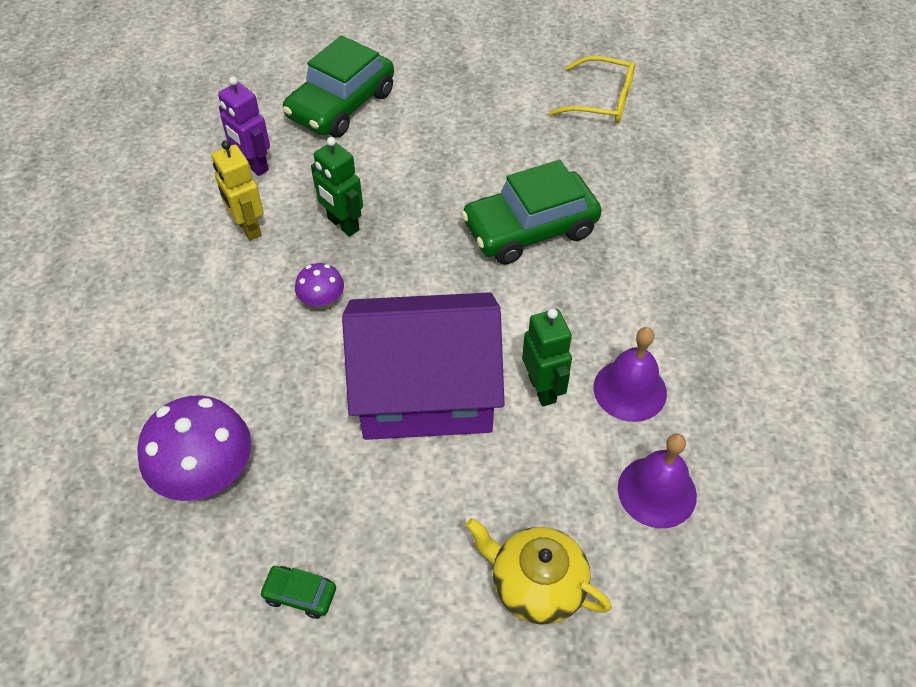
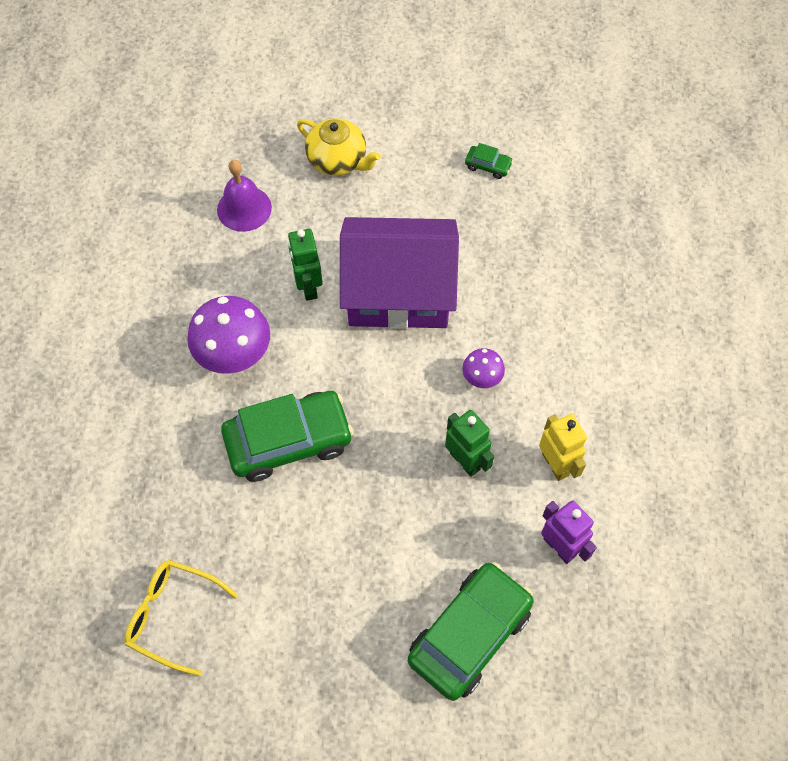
camera: 175 degrees left, 10 degrees up
purple mushroom [137,395,251,501] -> purple mushroom moved to [187,296,270,374]
purple bell [594,327,667,422] -> none

